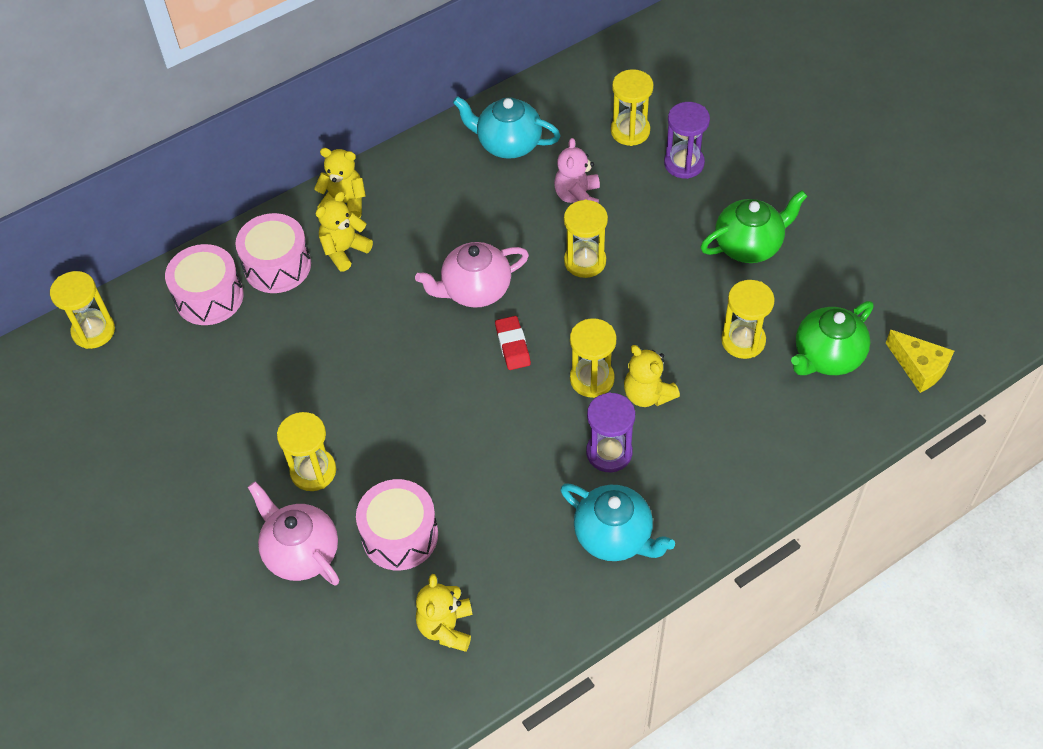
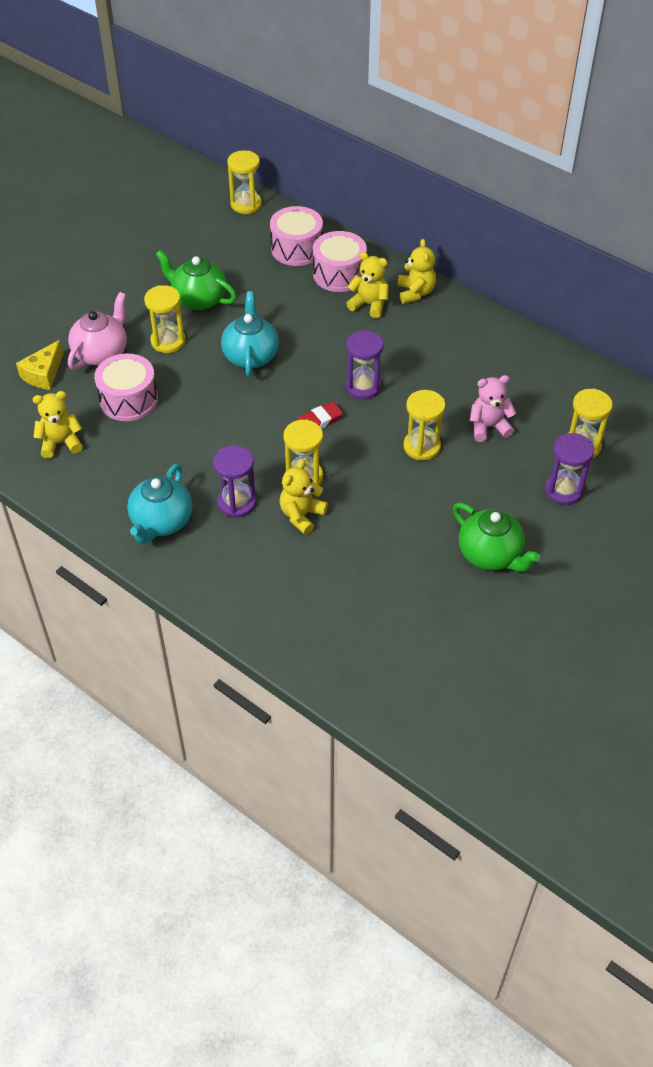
camera: 70 degrees right, 5 degrees down
pink teapot [415,242,529,308] -> purple hourglass [346,330,384,400]
turquoise teapot [453,96,561,159] -> turquoise teapot moved to [221,291,279,376]
yellow hourglass [721,280,775,359] -> none
green teapot [791,301,874,375] -> green teapot moved to [155,250,237,310]
yellow cheese [886,330,954,393] -> yellow cheese moved to [16,340,63,390]

